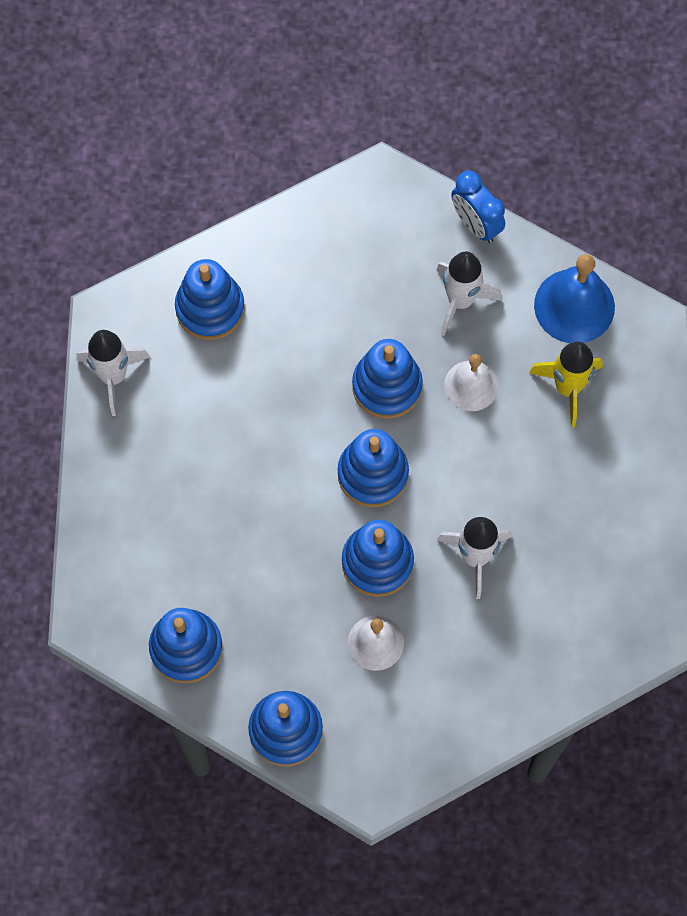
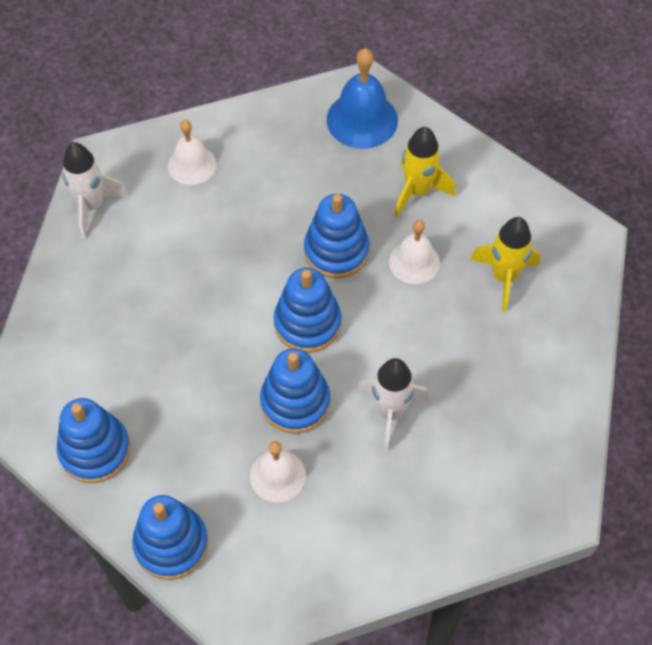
camera: 10 degrees right, 10 degrees down
blue stacking toy [175,259,245,340] -> white bell [168,120,217,185]
white rocket [436,252,502,336] -> yellow rocket [394,127,456,217]
blue clock [451,171,505,243] -> none
blue bell [534,254,615,343] -> blue bell moved to [327,48,398,149]

